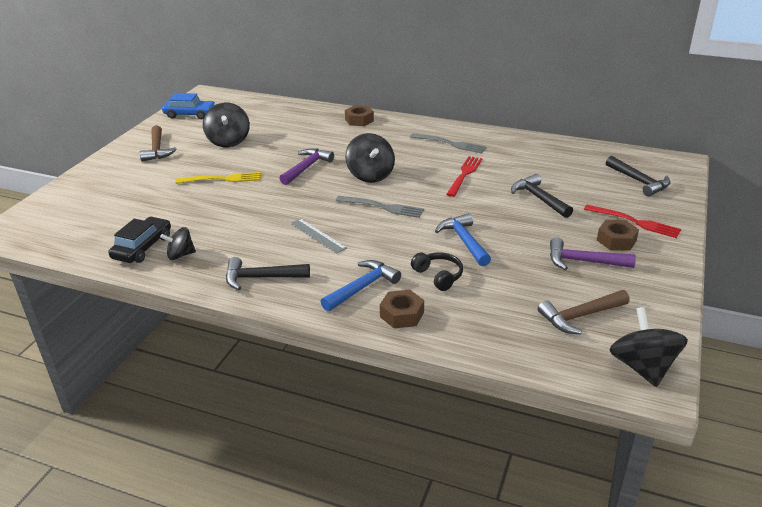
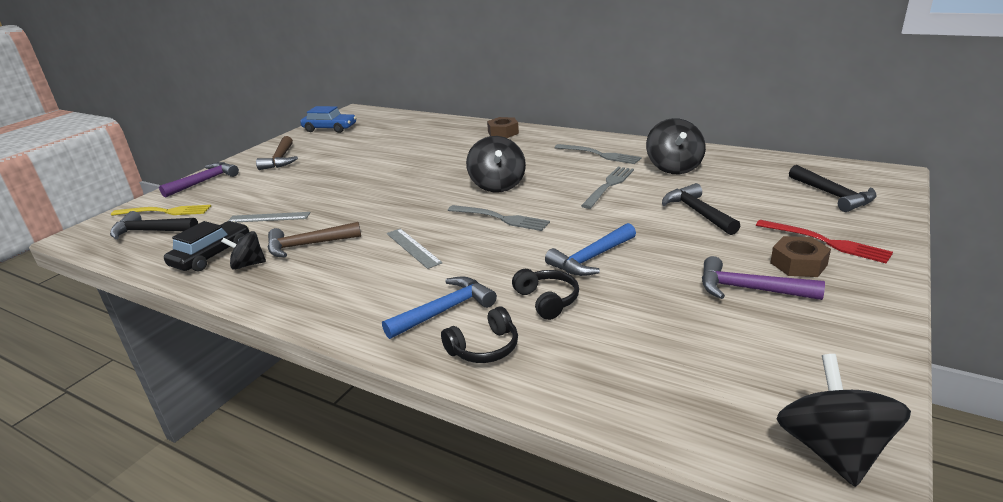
camera: 10 degrees right, 5 degrees down
yellow fork [176,172,261,184] -> yellow fork moved to [111,205,211,216]
black spinning top [203,103,250,147] -> black spinning top moved to [646,118,706,174]
black hammer [226,257,310,290] -> black hammer moved to [110,211,198,240]
purple hammer [279,148,334,185] -> purple hammer moved to [159,162,239,198]
brown nut [380,290,424,328] -> black headphones [441,306,518,363]
blue hammer [435,213,491,266] -> blue hammer turned 120 degrees counterclockwise [545,223,636,276]
red fork [446,156,482,197] -> grey fork [581,167,634,209]
brown hammer [538,290,630,334] -> brown hammer moved to [268,222,361,257]
none -> grey ruler [228,212,310,222]

